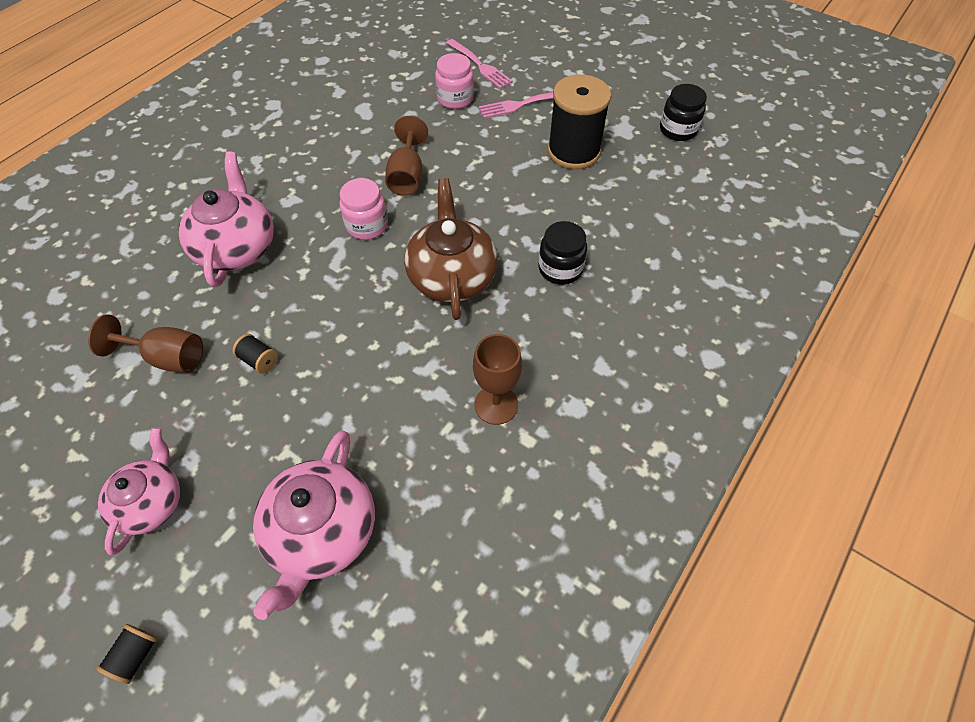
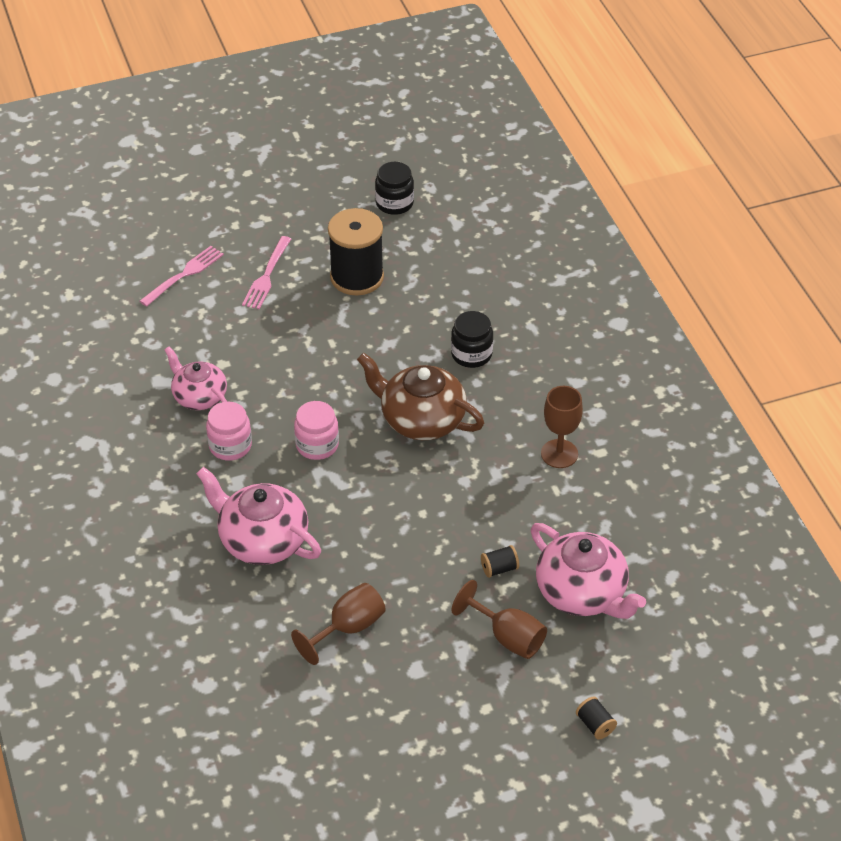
camera: 55 degrees left, 10 degrees down
pink teapot [98,427,180,555] -> pink teapot moved to [164,346,227,410]
black spool [232,334,278,374] -> black spool moved to [481,545,519,578]
brown goblet [385,116,428,196] -> brown goblet moved to [452,580,547,659]
pink jar [435,53,474,109] -> pink jar moved to [206,402,252,461]
pink fork [446,39,513,89] -> pink fork turned 45 degrees counterclockwise [140,246,224,307]

